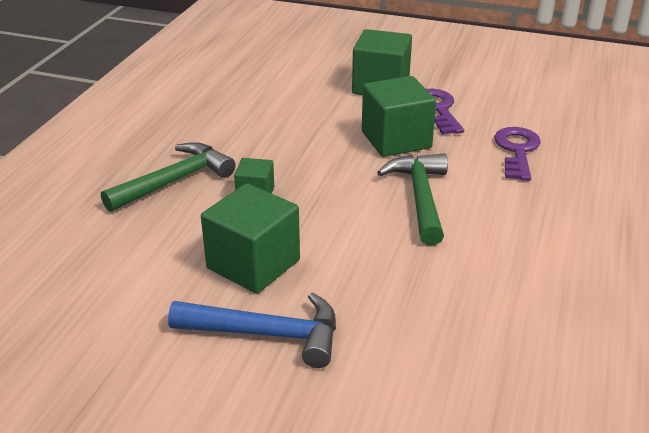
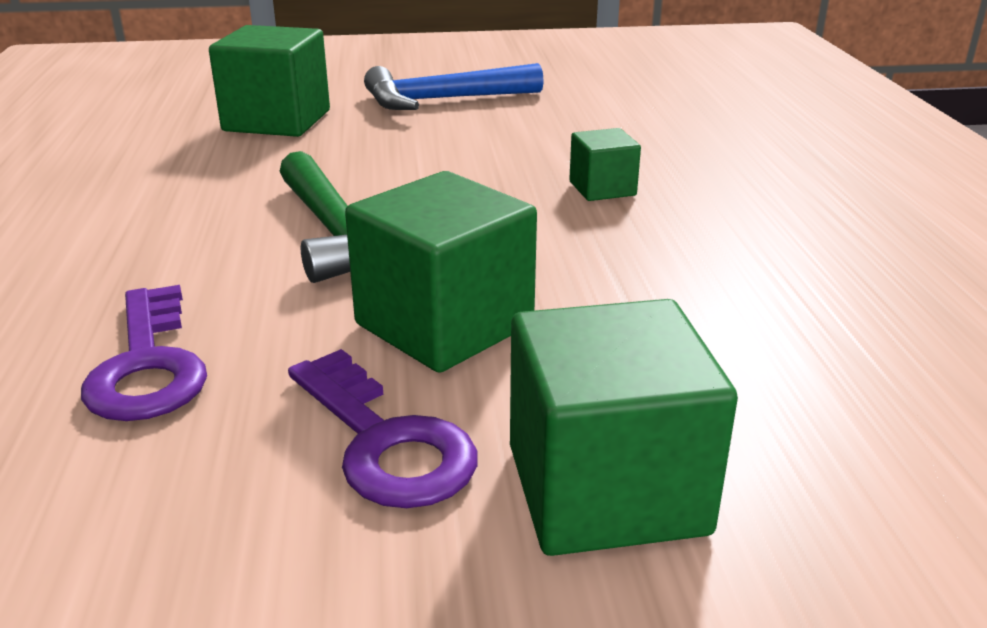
camera: 155 degrees right, 5 degrees down
green hammer [101,142,236,212] -> none
green cube [201,183,300,294] -> green cube moved to [209,25,330,137]

